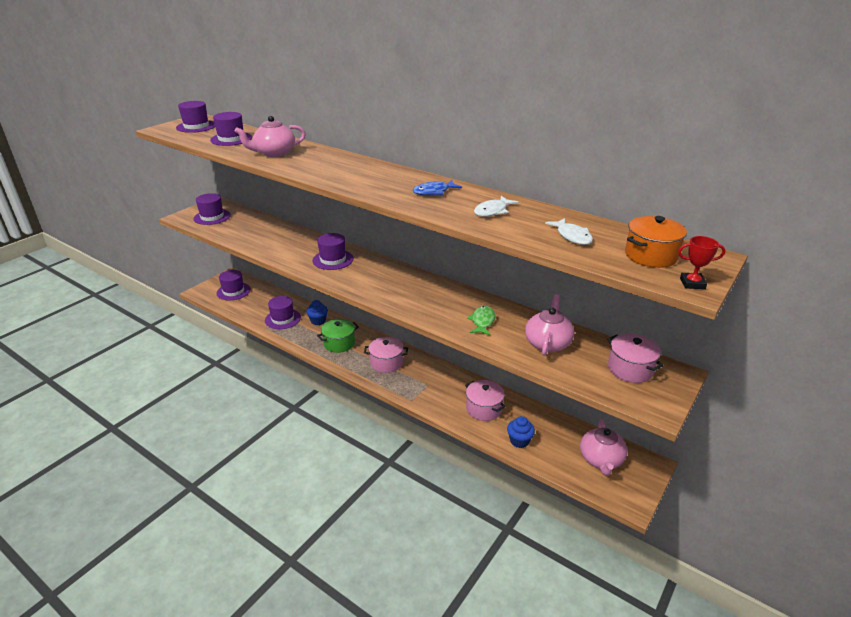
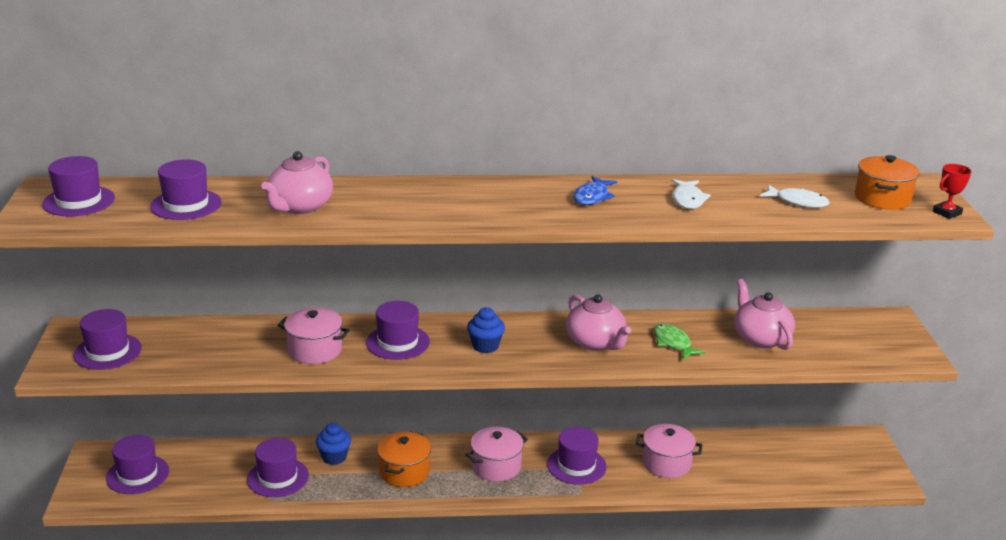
camera: 40 degrees left, 5 degrees down
green pot [317,319,359,353] -> orange pot [377,431,431,487]
blue cupcake [507,416,535,448] -> blue cupcake moved to [467,307,505,353]
pink teapot [580,419,627,476] -> pink teapot moved to [566,294,631,351]
pink pot [607,334,664,383] -> pink pot moved to [278,308,350,364]
none -> purple hat [547,427,607,485]

